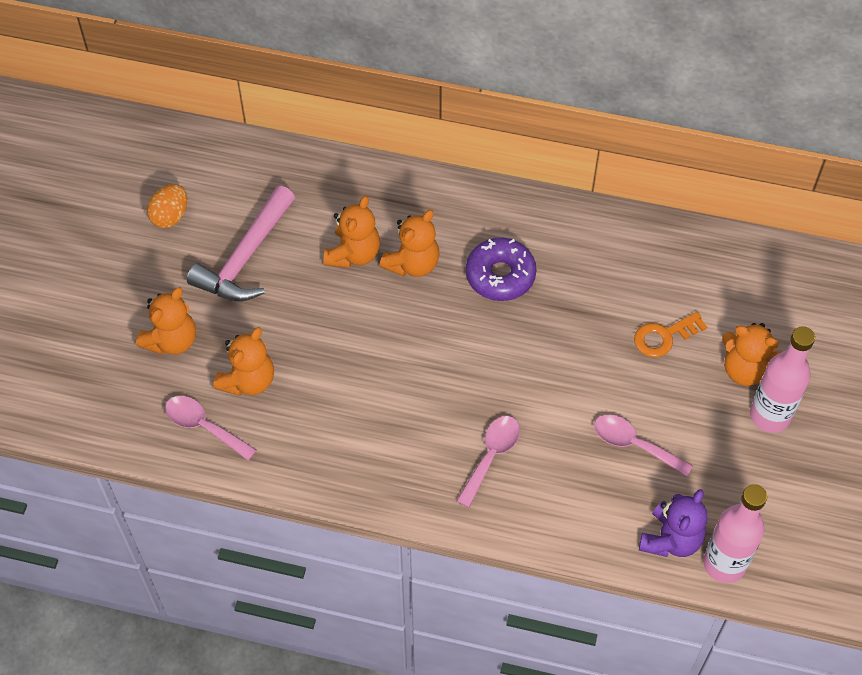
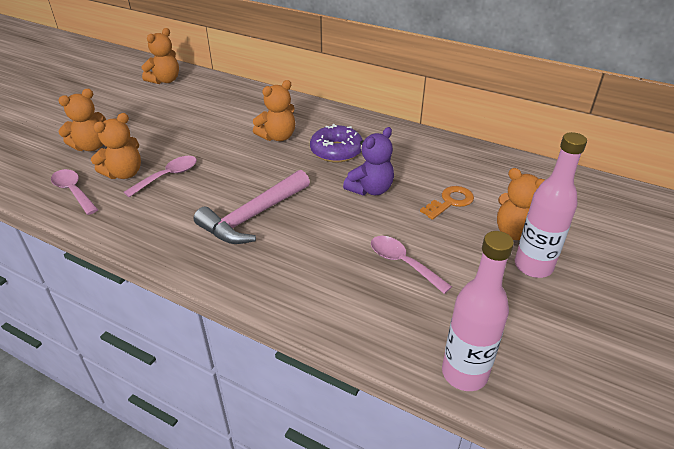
camera: 15 degrees right, 20 degrees down
orange egg [147,184,187,228] -> none
pink hammer [187,185,295,301] -> pink hammer moved to [194,170,310,244]
orange teddy bear [324,196,380,268] -> orange teddy bear moved to [141,28,179,84]
pink spoon [457,416,520,508] -> pink spoon moved to [124,156,197,197]
orange key [634,312,707,357] -> orange key turned 150 degrees clockwise [420,186,474,220]
purple teddy bear [639,489,707,557] -> purple teddy bear moved to [343,127,394,196]

